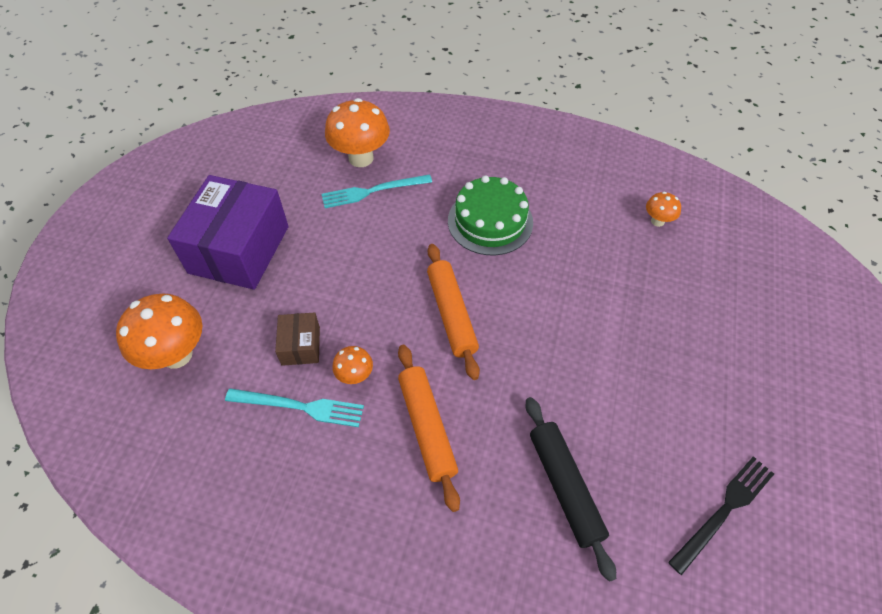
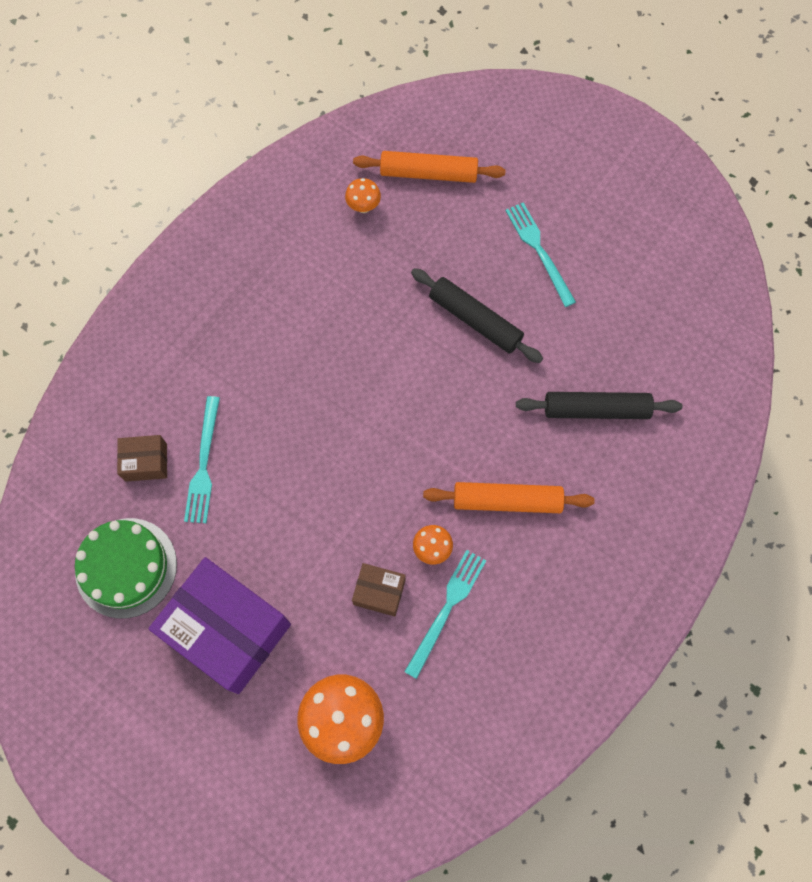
camera: 70 degrees left, 15 degrees up
orange mushroom [325,98,390,167] -> brown box [117,435,167,482]
orange rolling pin [427,244,480,380] -> orange rolling pin moved to [353,151,506,183]
green cake [448,176,533,255] -> green cake moved to [75,518,177,619]
black fork [668,456,774,575] -> none
none -> black rolling pin [411,268,543,363]
none -> turquoise fork [505,203,576,307]

